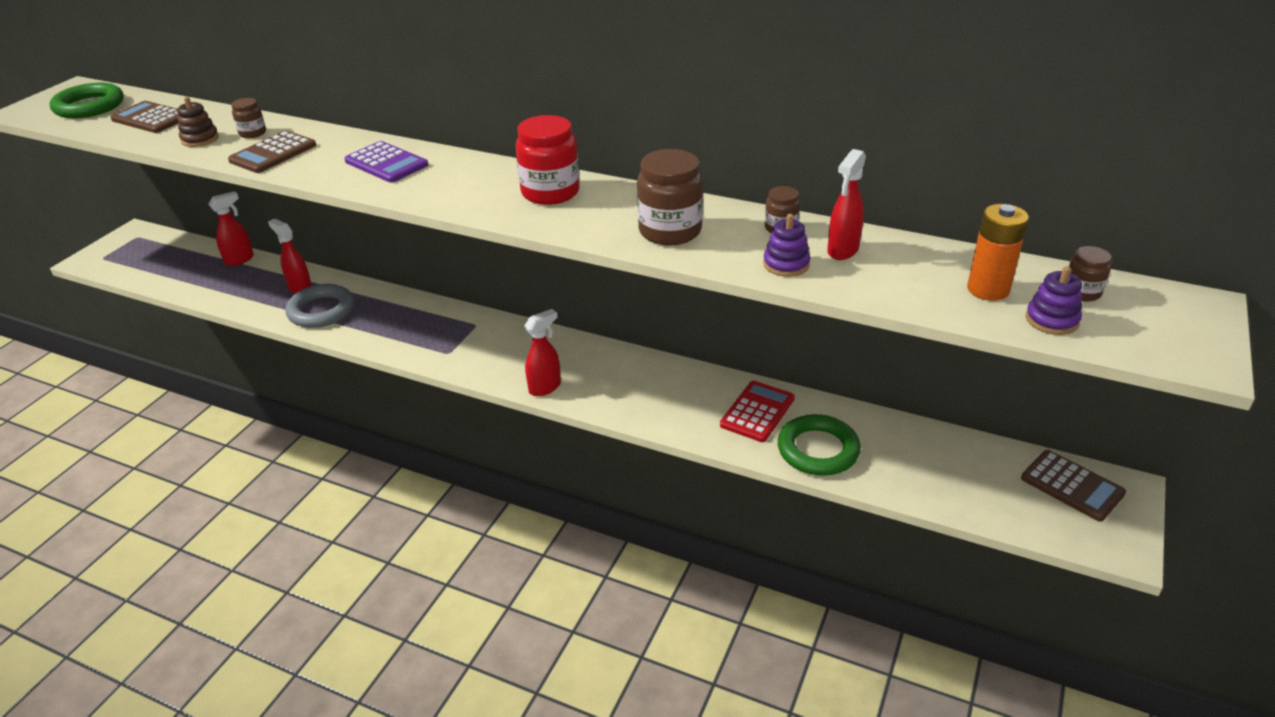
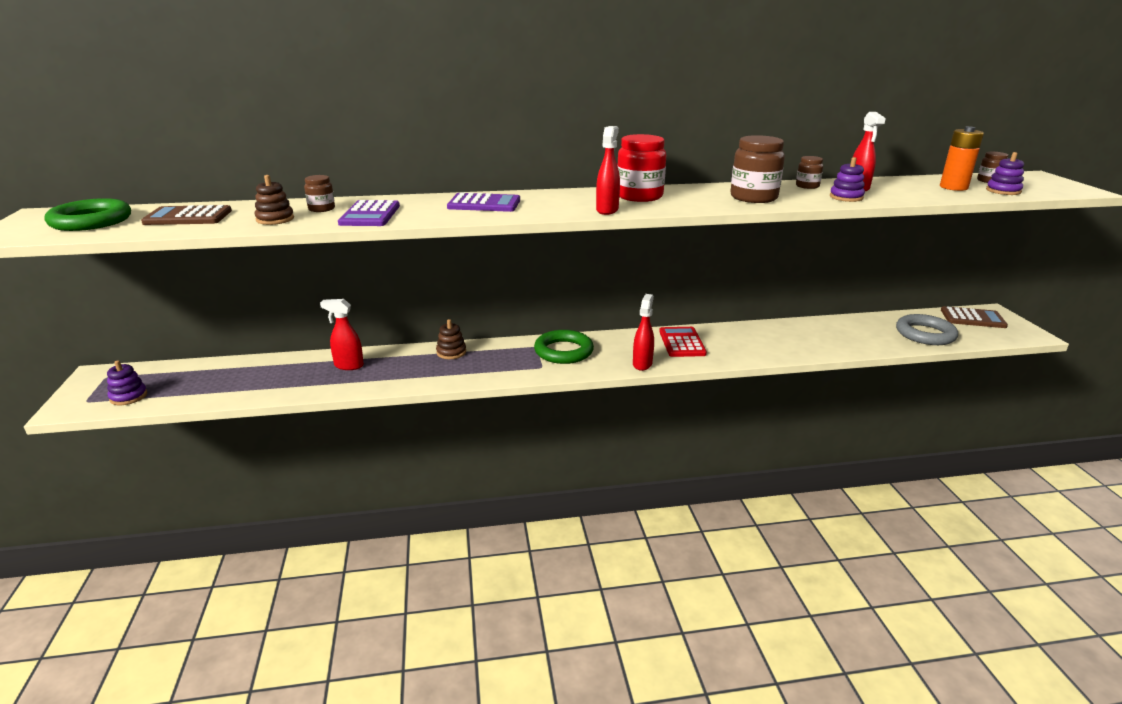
camera: 35 degrees left, 10 degrees down
red spray bottle [208,191,254,266] -> red spray bottle moved to [596,126,620,215]
brown calculator [228,131,316,173] -> purple calculator [338,200,400,226]
grey ring [285,284,354,328] -> grey ring moved to [896,314,958,345]
red calculator [720,381,795,442] -> red calculator moved to [659,327,707,357]
green ring [778,414,861,476] -> green ring moved to [534,330,594,364]
none -> purple stacking toy [107,360,147,405]
none -> brown stacking toy [436,319,466,359]

